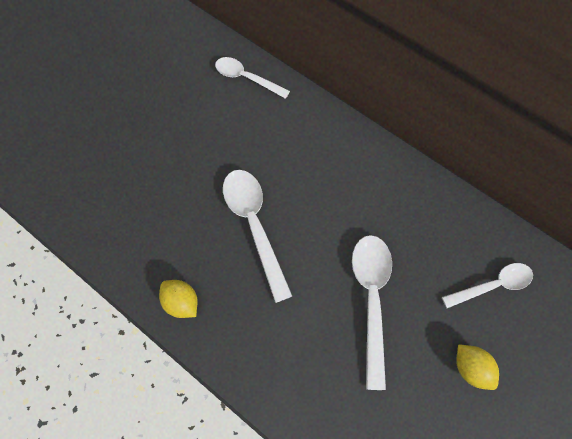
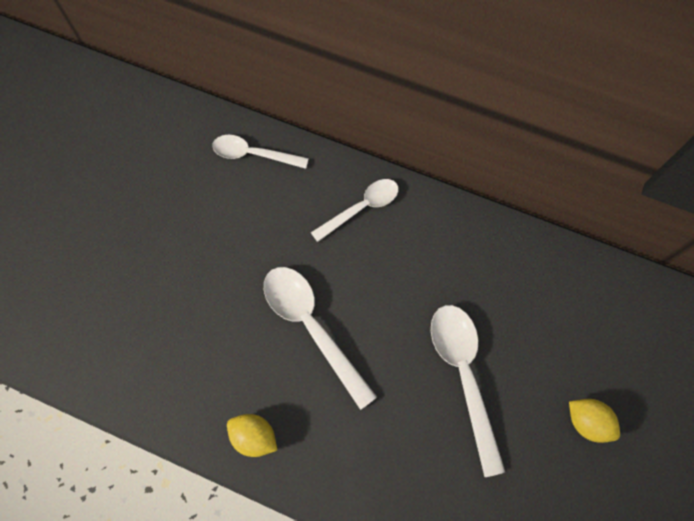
camera: 15 degrees left, 0 degrees up
white spoon [442,263,533,308] -> white spoon moved to [311,179,399,242]

